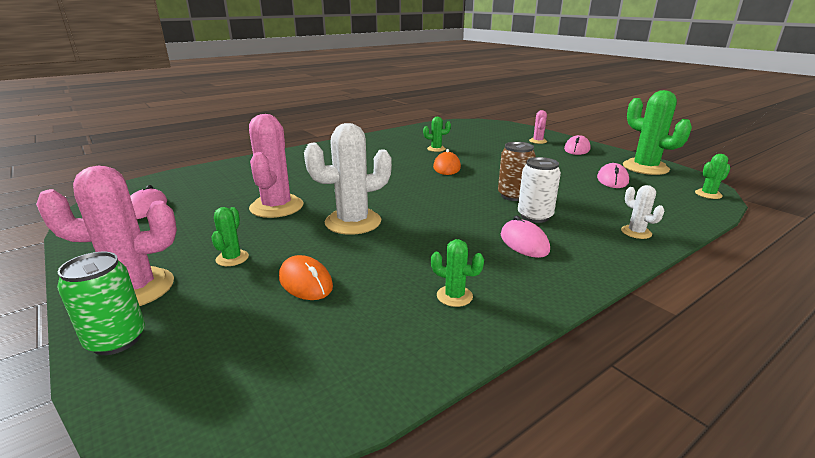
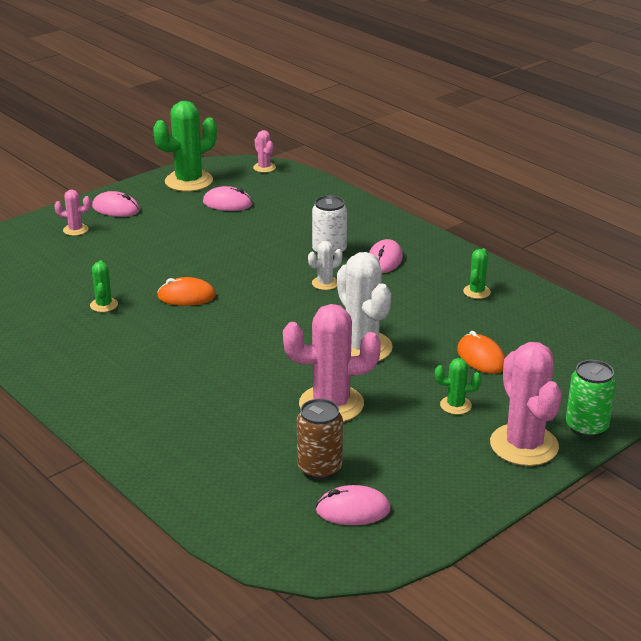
camera: 95 degrees left, 5 degrees up
orange mouse [279,255,333,300] -> orange mouse turned 75 degrees counterclockwise [457,331,505,374]
brown can [498,142,536,201] -> brown can moved to [297,399,343,480]
pink mouse [501,216,550,258] -> pink mouse turned 45 degrees counterclockwise [369,239,403,273]
white cactus [621,185,664,239] -> white cactus moved to [308,241,342,290]
green cactus [695,154,730,199] -> pink cactus [253,130,276,173]

